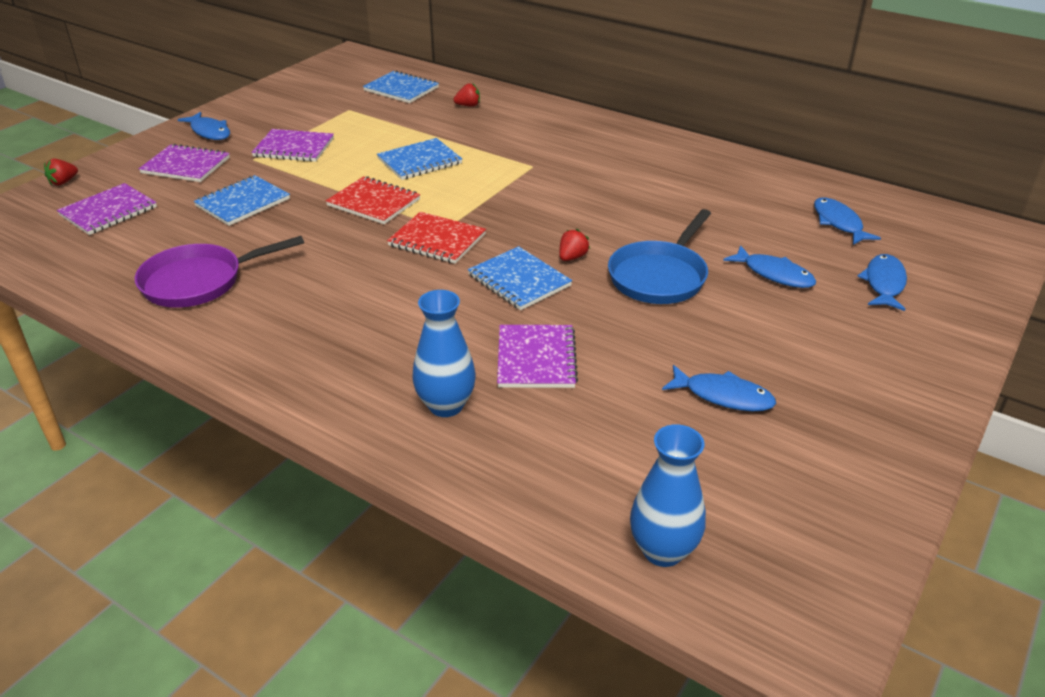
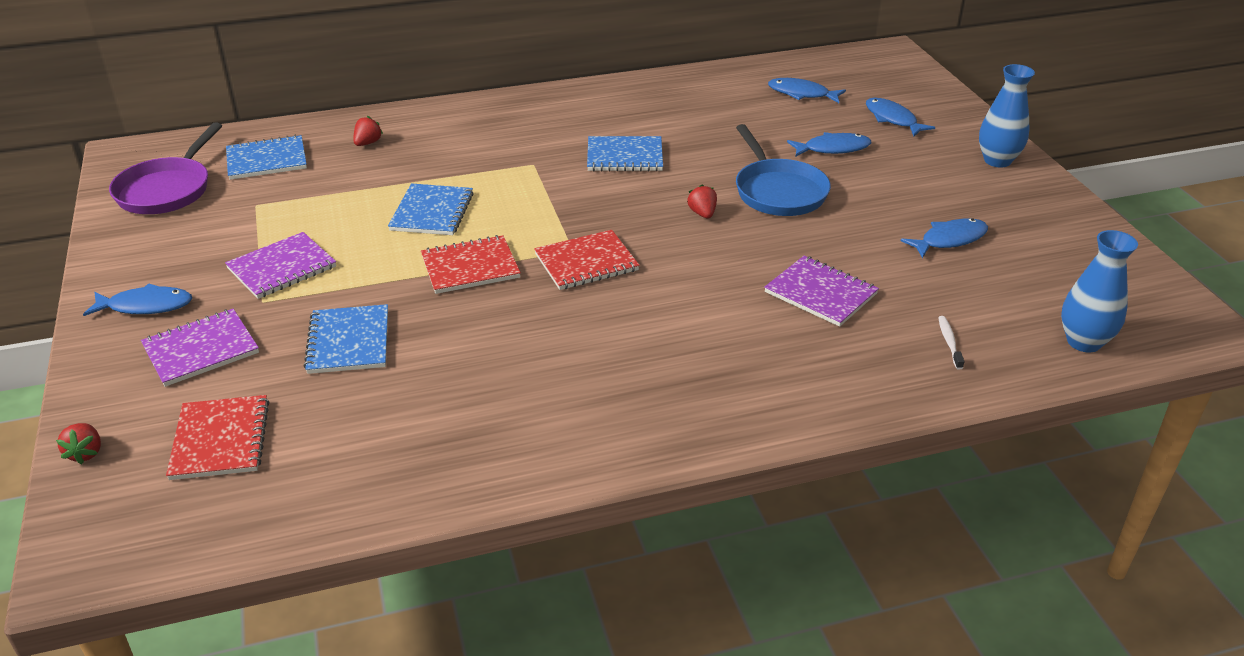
camera: 50 degrees left, 0 degrees up
purple notebook [57,183,157,235] -> red notebook [166,395,269,480]
purple pan [135,236,304,308] -> purple pan moved to [109,122,222,214]
blue vase [412,290,476,417] -> blue vase moved to [979,64,1035,168]
blue notebook [468,246,572,310] -> blue notebook moved to [587,136,663,171]
none -> white toothbrush [938,316,965,370]

